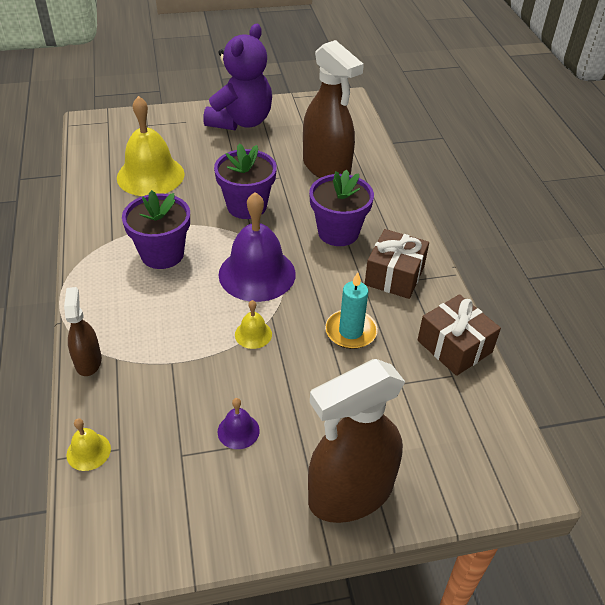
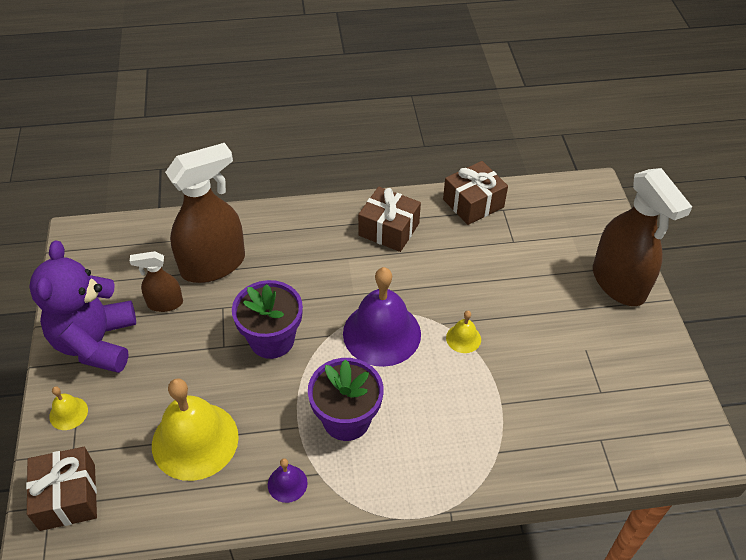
camera: 85 degrees left, 5 degrees up
brown spray bottle [64,287,102,376] -> brown spray bottle moved to [130,251,183,312]
yellow bell [66,418,111,471] -> yellow bell moved to [49,386,88,430]
purple teddy bear [203,24,272,130] -> purple teddy bear turned 120 degrees counterclockwise [29,241,136,373]
purple bell [218,398,260,449] -> purple bell moved to [268,458,308,503]
purple flower pot [309,170,374,246] -> none
turquoise candle [325,272,378,349] -> none
none -> brown gift [26,447,97,531]

